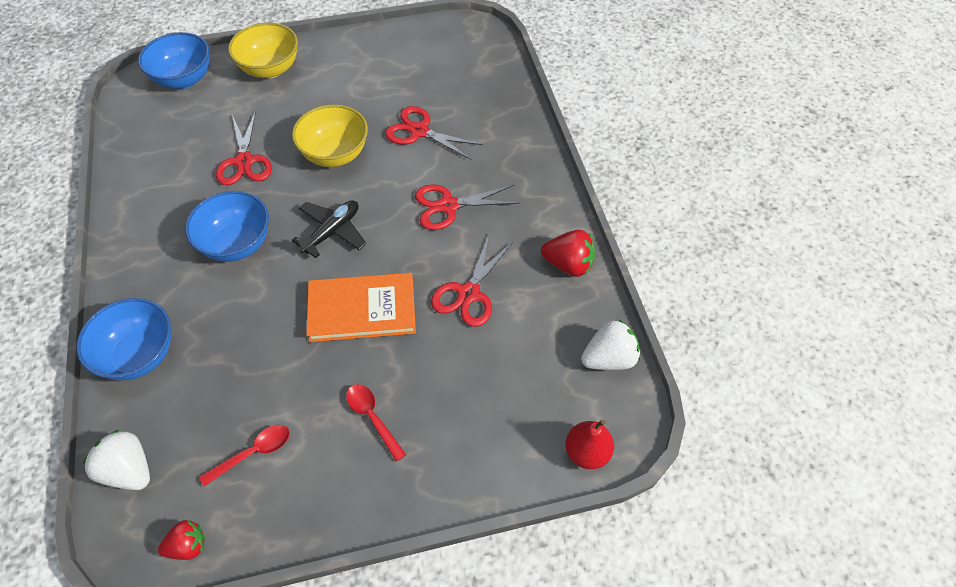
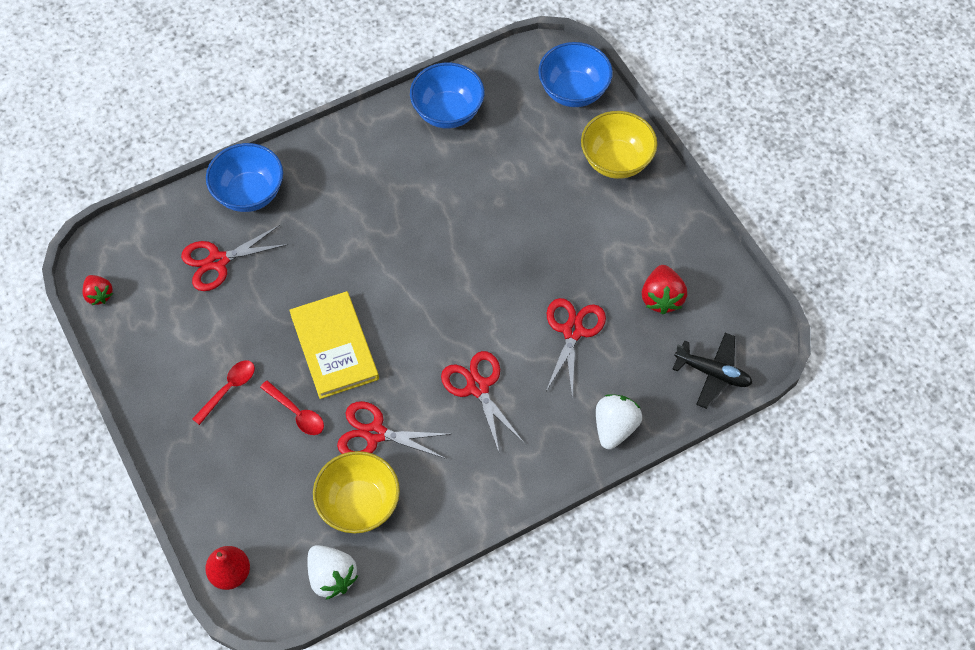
camera: 75 degrees right, 5 degrees up
white strawberry [83,430,150,490] -> white strawberry moved to [596,394,642,450]
blue bowl [185,191,269,262] -> blue bowl moved to [410,63,485,128]
red spoon [199,425,290,486] -> red spoon moved to [260,380,324,435]
red scissors [216,111,272,185] -> red scissors moved to [181,225,289,291]
yellow bowl [292,105,368,167] -> yellow bowl moved to [313,451,400,533]
black plane [292,200,366,258] -> black plane moved to [672,333,752,409]
orange book [306,273,416,342] -> yellow book [289,291,379,399]
red strawberry [541,230,595,277] -> red strawberry moved to [642,265,687,314]

